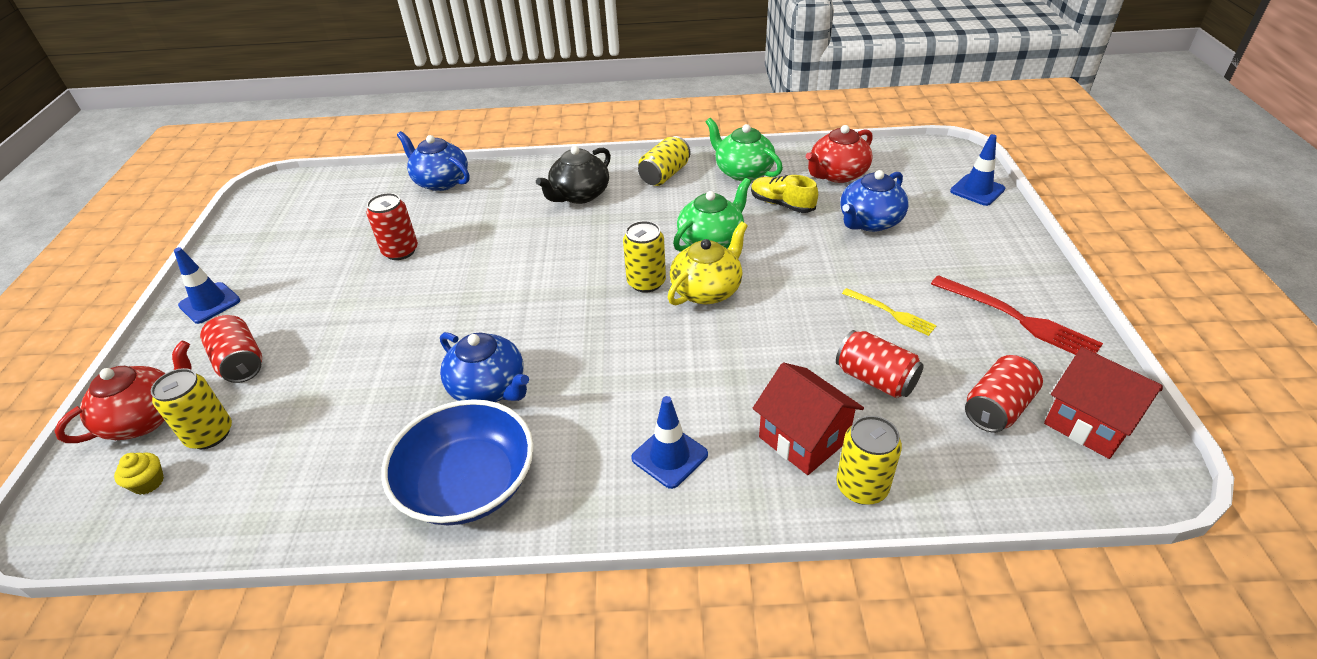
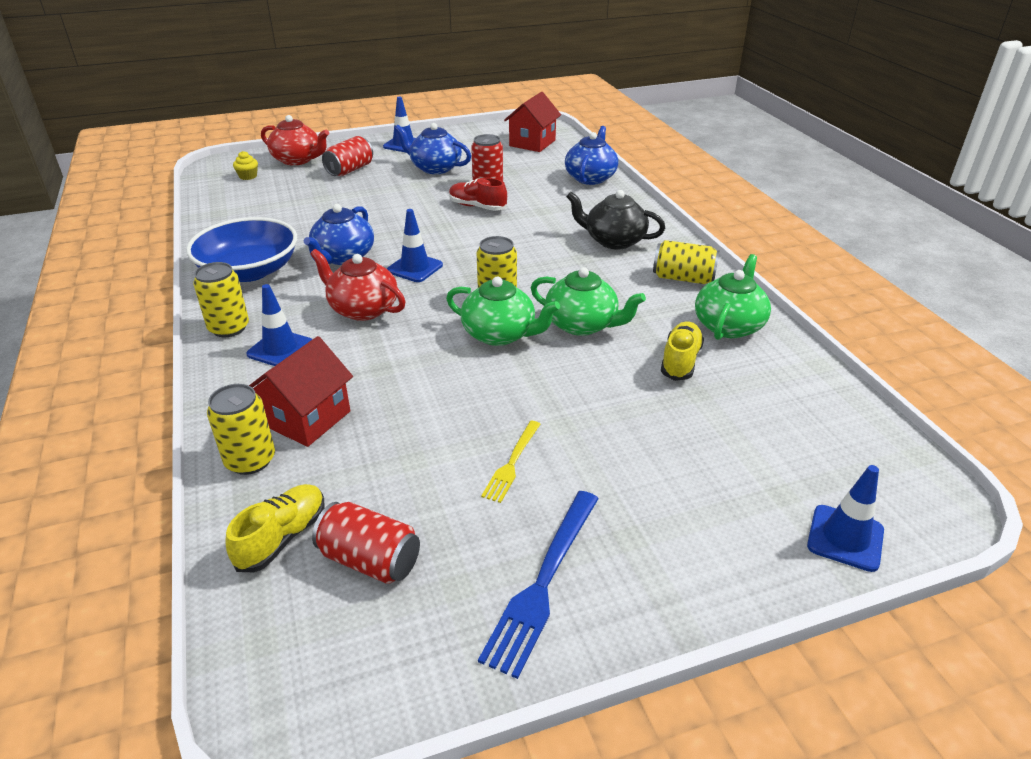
camera: 70 degrees right, 5 degrees down
yellow can [151,368,232,449] -> yellow can moved to [193,262,249,337]
yellow teapot [668,222,748,305] -> green teapot [446,277,560,346]
red teapot [806,125,873,183] -> red teapot moved to [310,249,406,321]
red can [836,330,924,398] -> none
blue teapot [841,170,909,232] -> blue teapot moved to [394,123,471,174]
red fork [931,275,1103,355] -> blue fork [478,491,599,679]
red house [1044,347,1163,459] -> red house moved to [504,92,561,152]
none -> yellow shoe [225,484,325,572]
none -> blue traffic cone [387,209,443,282]
none -> red shoe [449,178,507,211]

